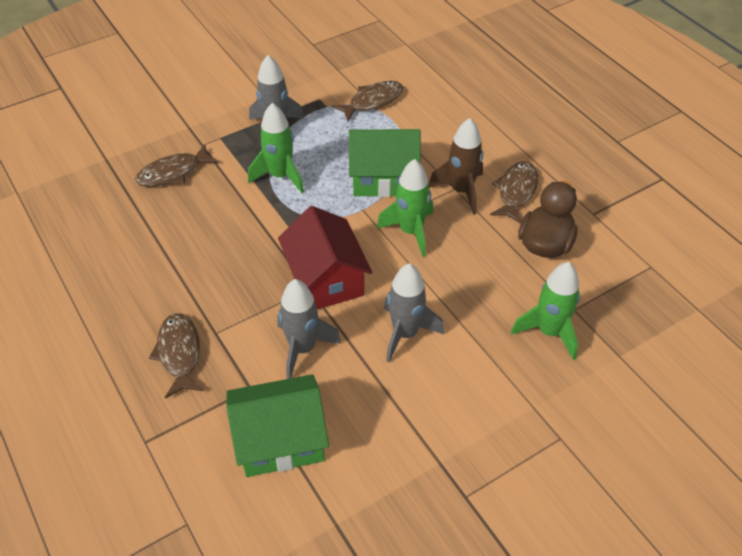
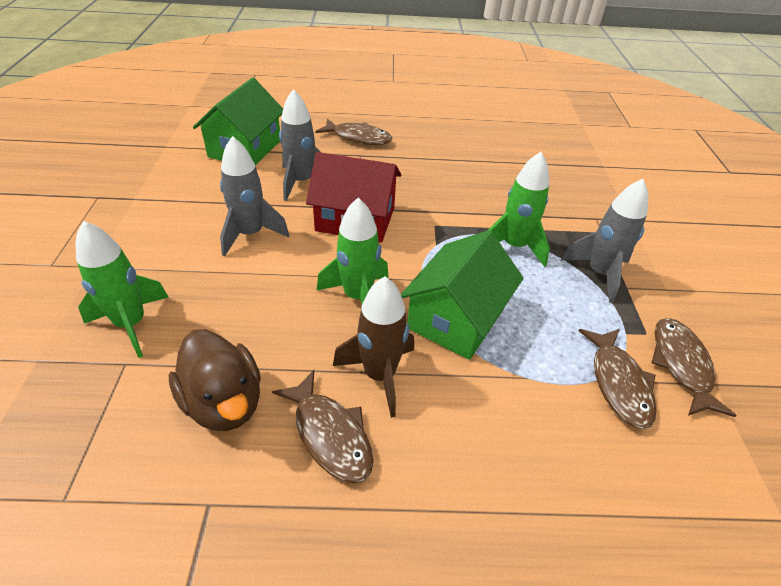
camera: 120 degrees right, 5 degrees down
brown fish [135,144,219,187] -> brown fish moved to [652,318,737,417]

